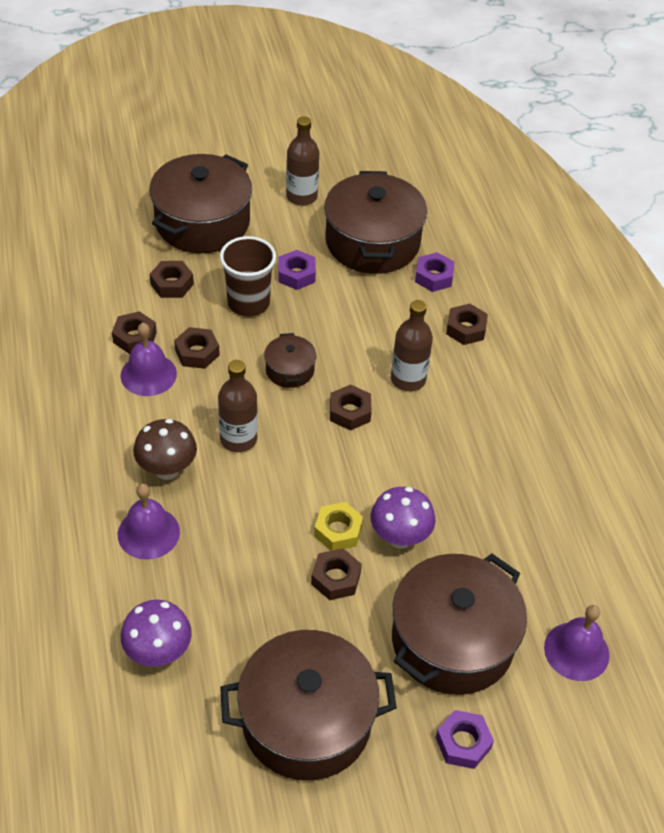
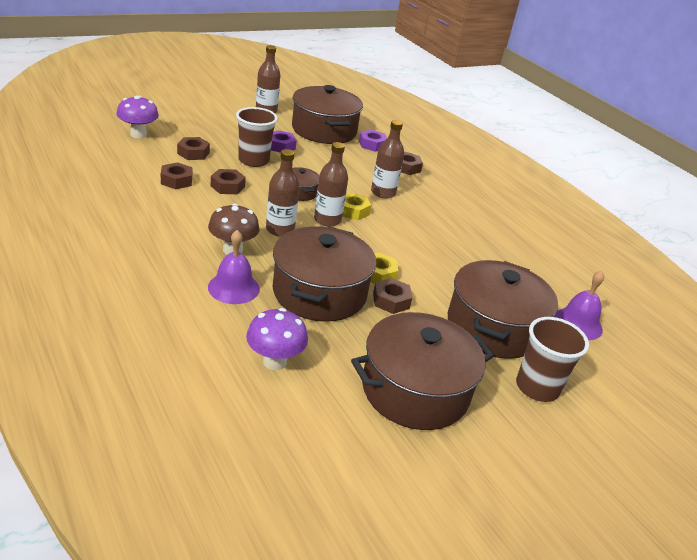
camera: 20 degrees left, 15 degrees down
purple bell [120,323,177,396] -> none
brown pot [149,154,252,253] -> brown pot moved to [273,226,377,322]
brown nut [330,384,372,431] -> yellow nut [342,192,371,220]
purple mushroom [371,487,436,548] -> purple mushroom moved to [116,96,159,138]
purple nut [436,710,494,769] -> brown cup [516,317,589,402]
none -> brown bottle [314,142,348,227]

